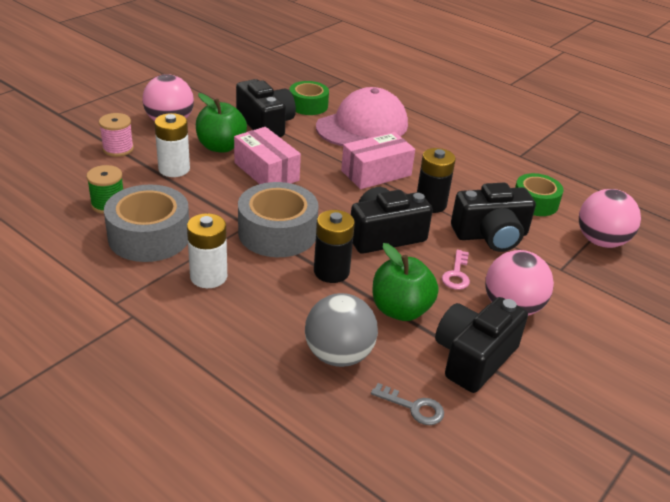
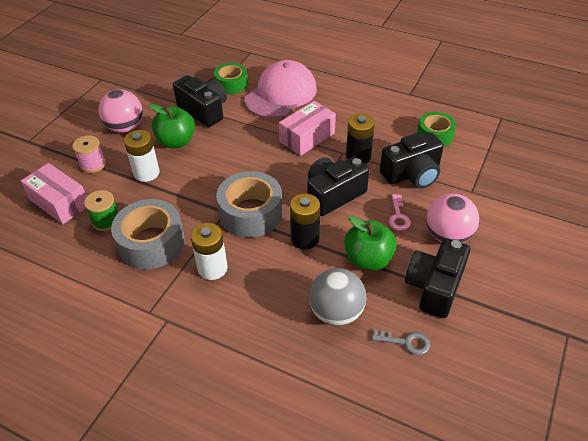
camera: 10 degrees left, 10 degrees up
pink box [234,127,301,184] -> pink box moved to [21,163,87,224]
pink ball [579,189,641,248] -> none

